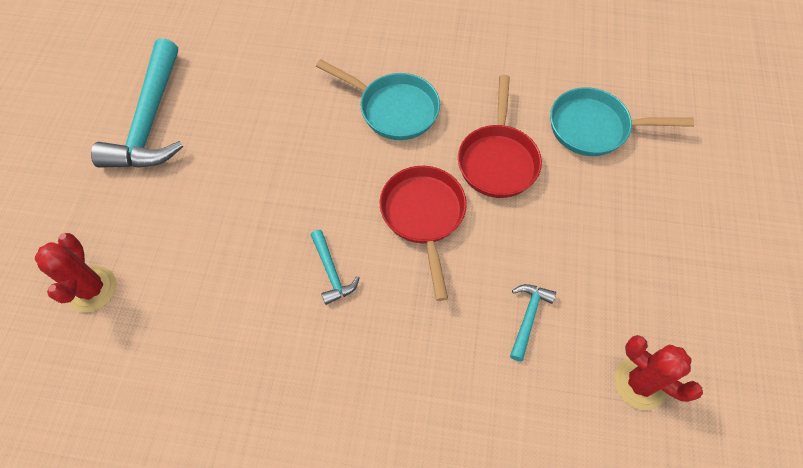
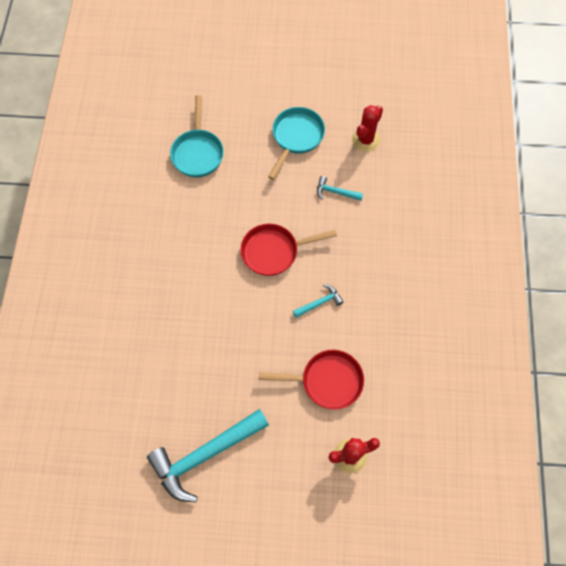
camera: 95 degrees left, 5 degrees up
turquoise hammer [91,38,183,168] -> turquoise hammer turned 150 degrees clockwise [147,409,269,502]
turquoise pan [316,59,440,140] -> turquoise pan moved to [268,107,325,180]
red pan [458,75,542,198] -> red pan moved to [259,350,364,410]

